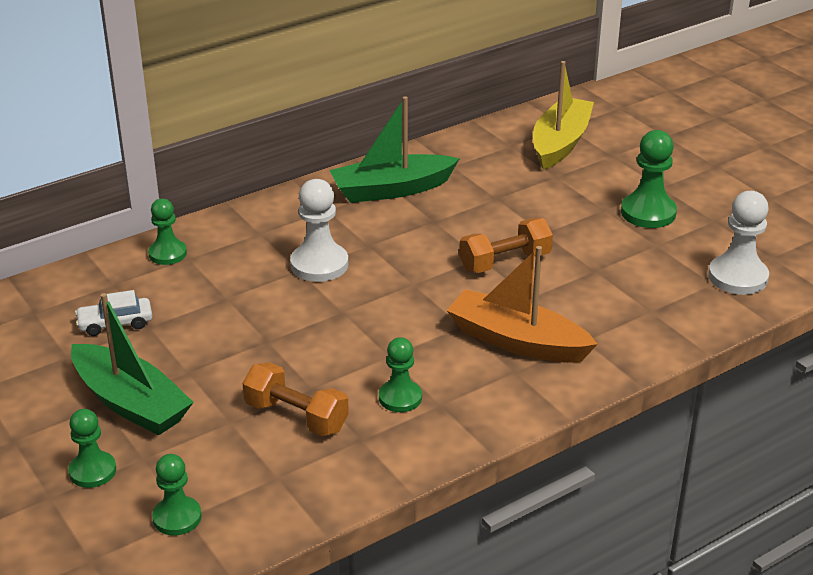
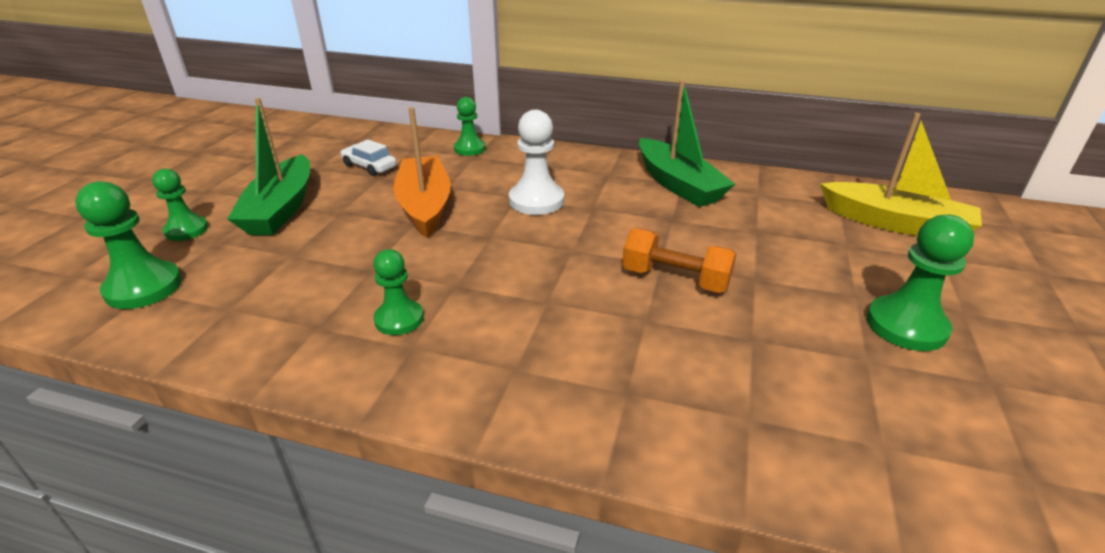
camera: 50 degrees right, 0 degrees up
green pawn [152,454,202,535] -> green pawn [75,181,182,309], size x1.52
orange dumbbell [243,362,349,436] -> none
green boat [329,96,460,203] -> green boat turned 150 degrees counterclockwise [639,80,735,207]
orange boat [446,246,598,363] -> orange boat moved to [393,107,451,238]
yellow boat [533,61,594,170] -> yellow boat turned 45 degrees clockwise [820,113,982,236]
white pawn [708,191,769,295] -> none

